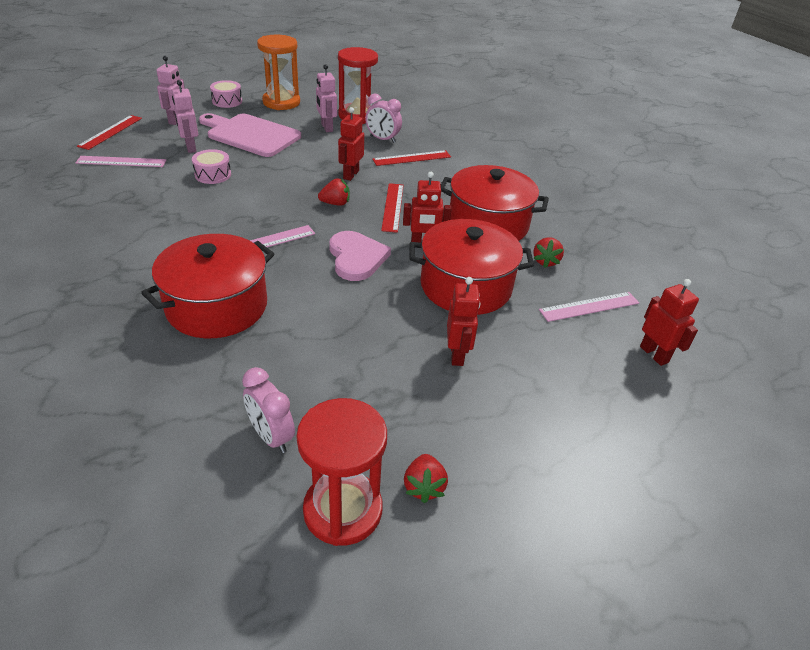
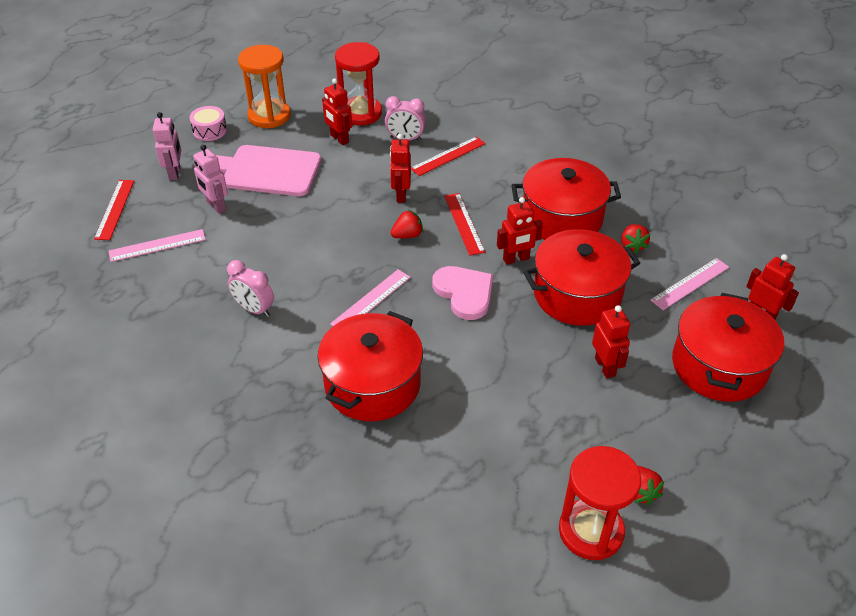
camera: 15 degrees left, 5 degrees up
pink drum [192,149,231,184] -> none
pink clock [242,367,295,453] -> pink clock moved to [227,260,274,317]
pink robot [316,64,337,132] -> red robot [322,79,352,145]
none -> red pot [672,293,784,402]

